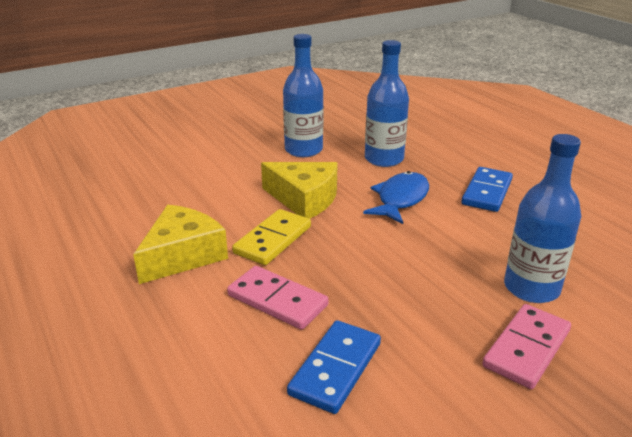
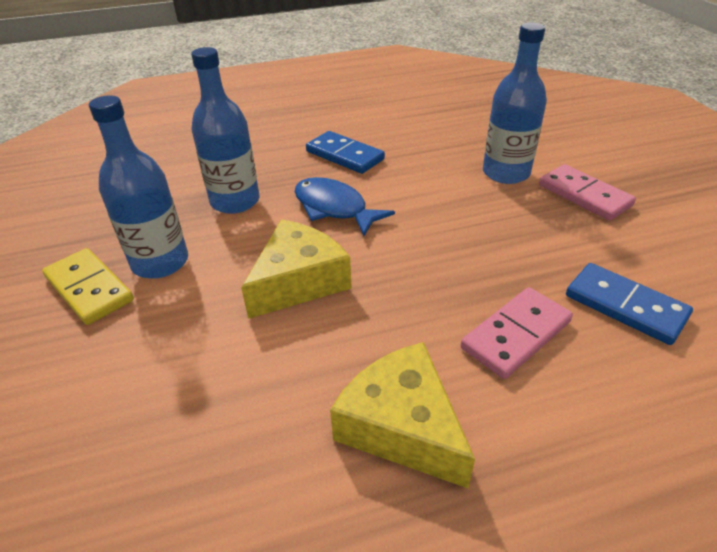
camera: 75 degrees left, 10 degrees up
yellow domino [232,209,311,265] -> yellow domino moved to [42,248,134,325]

